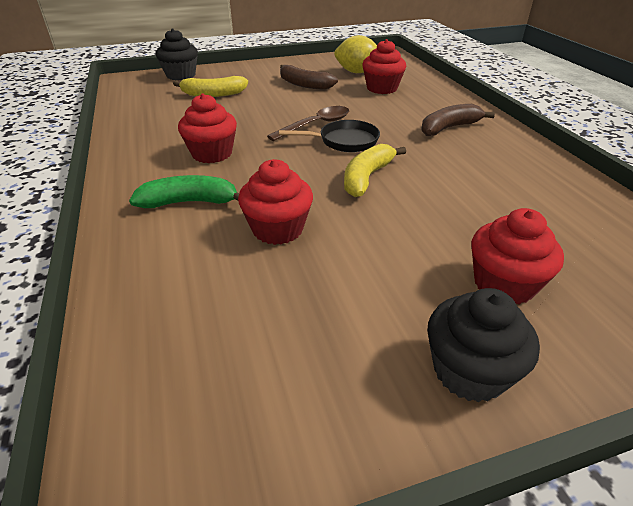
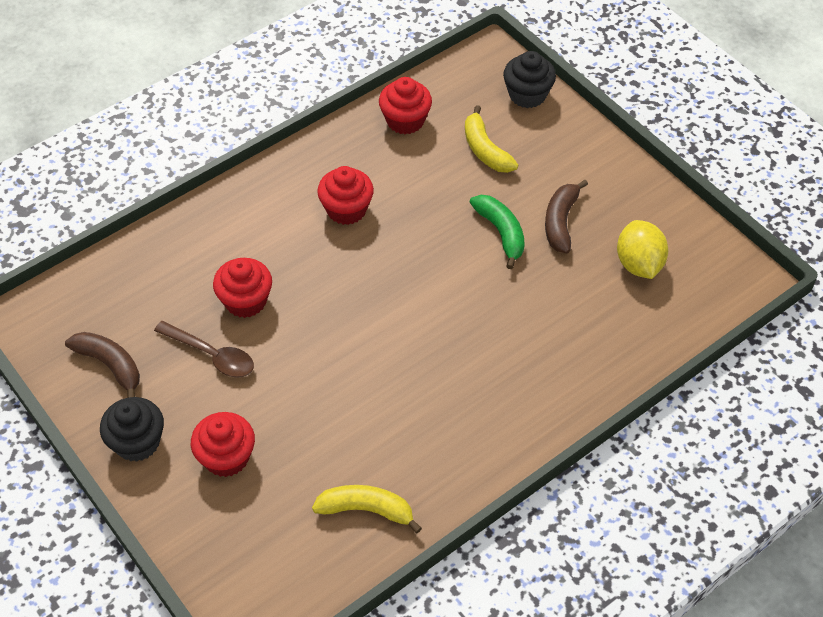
camera: 70 degrees right, 15 degrees up
green banana [129,175,239,208] -> green banana moved to [470,195,525,269]
brown spoon [267,106,349,141] -> brown spoon moved to [154,321,254,378]
black pan [279,120,380,152] -> none
yellow banana [344,144,406,197] -> yellow banana moved to [312,485,422,533]
red cupcake [362,39,406,94] -> red cupcake moved to [379,77,432,134]
brown banana [421,104,495,136] -> brown banana moved to [65,332,140,398]

